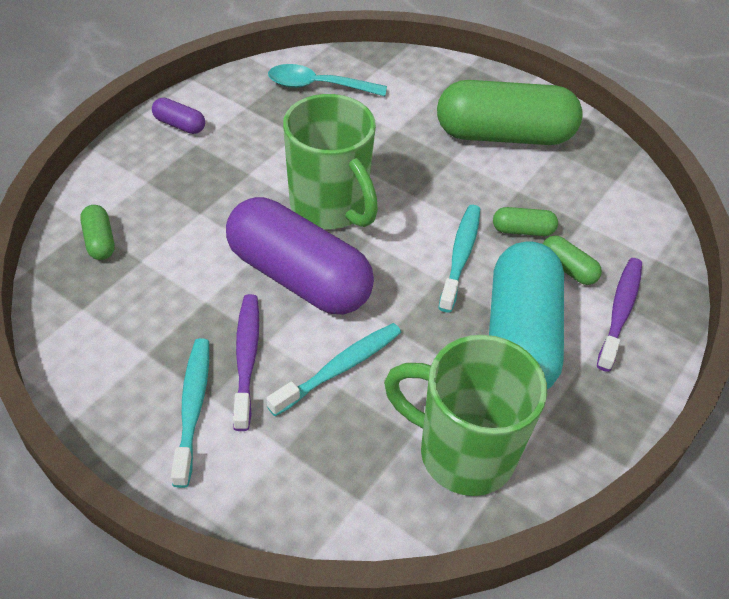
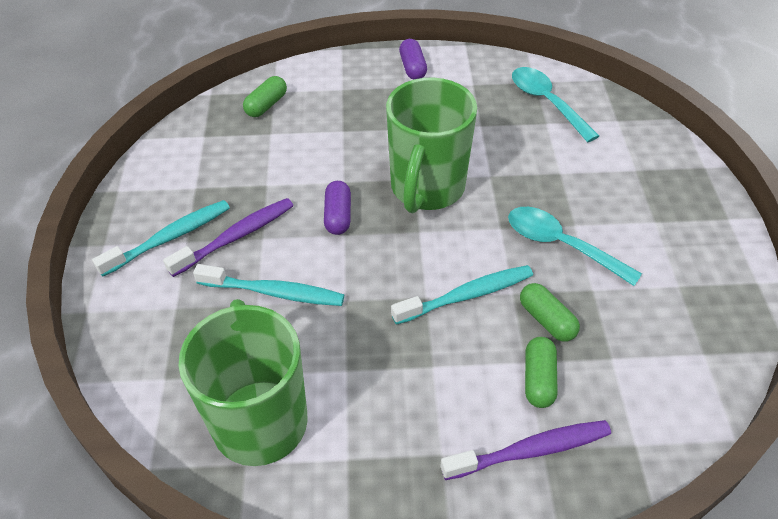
camera: 55 degrees right, 0 degrees up
purple capsule [226,197,374,314] -> purple capsule [324,181,351,235], size x0.41
green capsule [437,80,583,145] -> none
turquoise capsule [489,241,564,389] -> none
none -> turquoise spoon [508,207,642,286]

